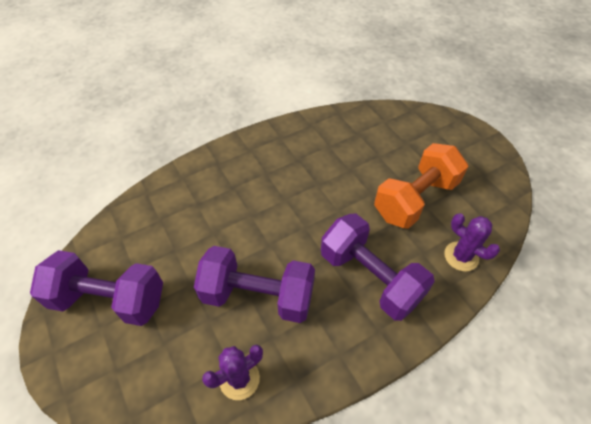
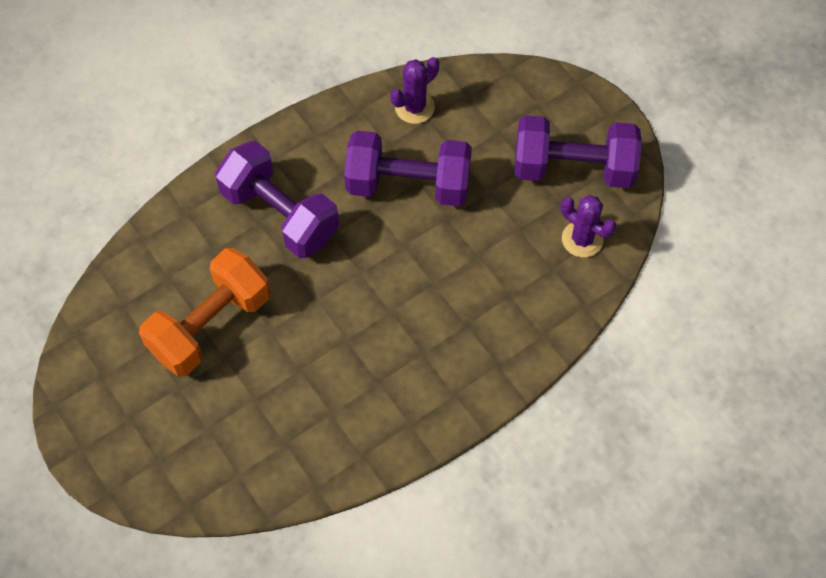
camera: 175 degrees right, 10 degrees up
purple cactus [444,213,500,272] -> purple cactus moved to [561,195,616,257]

